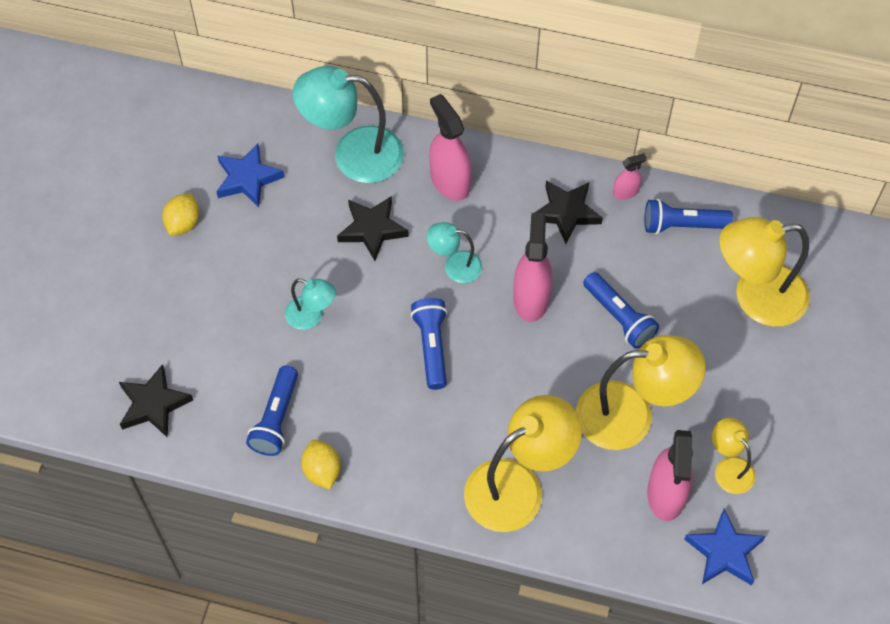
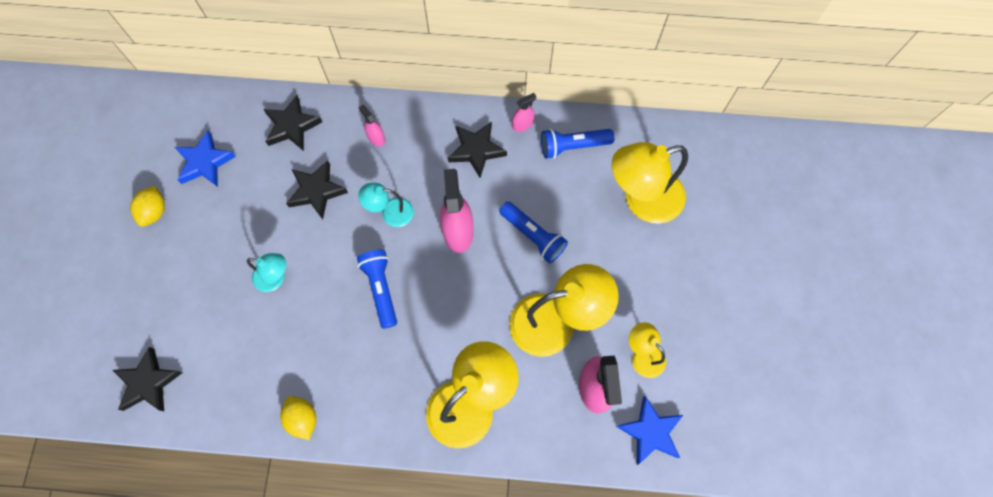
camera: 10 degrees left, 10 degrees up
blue flashlight [246,366,298,456] -> none
turquoise lamp [293,66,404,183] -> black star [263,95,322,151]
pink spray bottle [429,94,472,201] -> pink spray bottle [358,105,385,147], size x0.52

